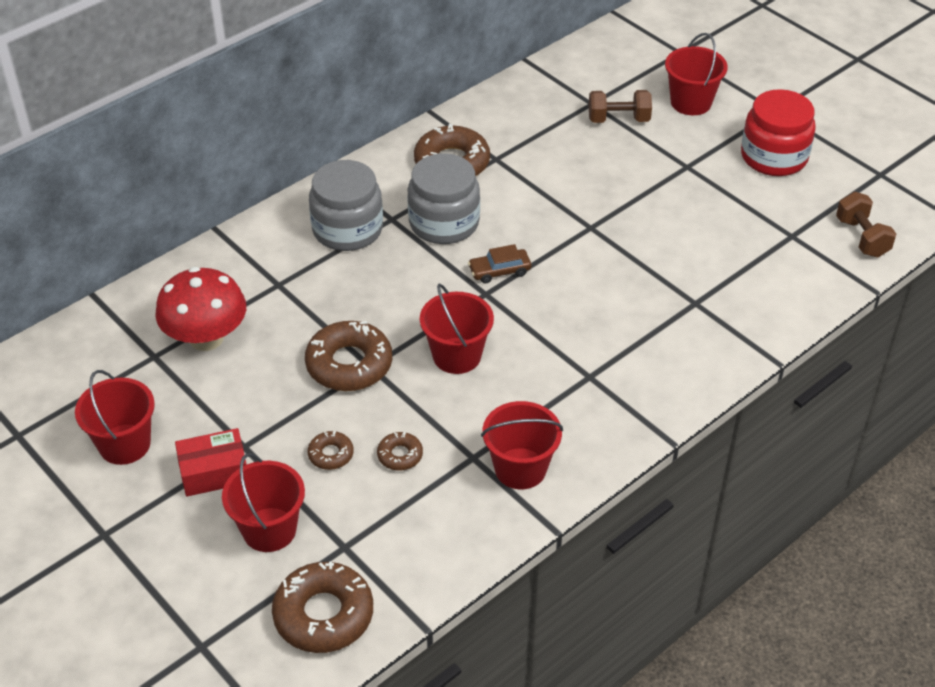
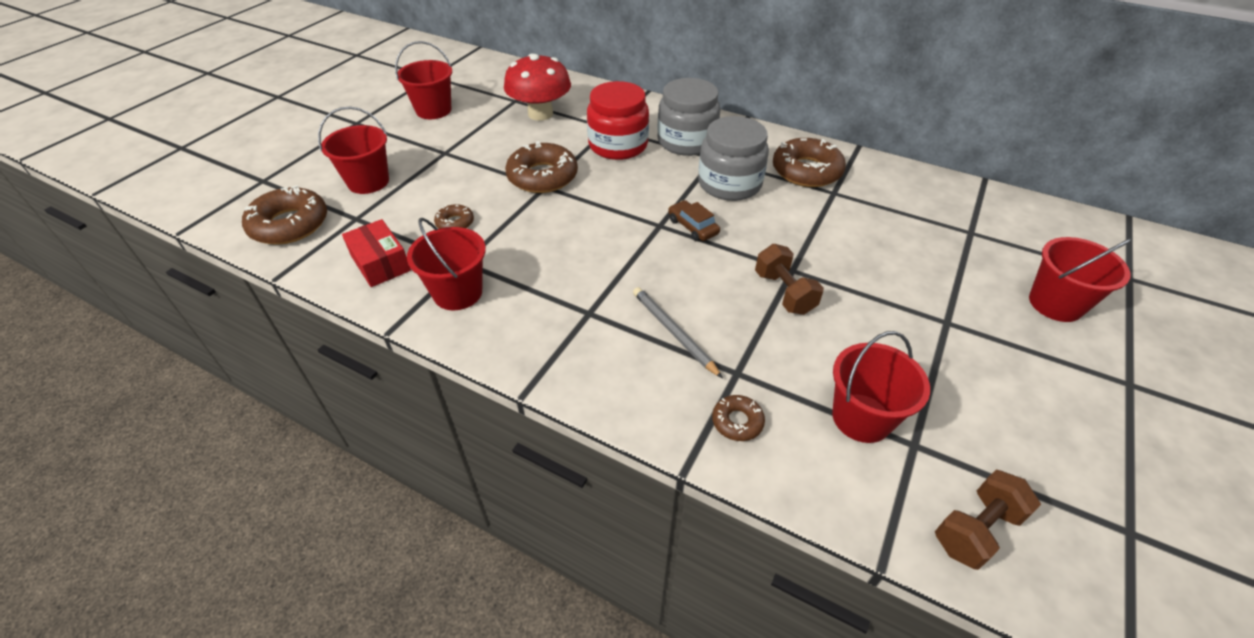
camera: 70 degrees right, 0 degrees up
red box [175,428,247,496] -> red box moved to [342,219,411,287]
brown donut [308,431,353,470] -> brown donut moved to [712,395,765,441]
red bucket [420,283,494,374] -> red bucket moved to [832,331,930,443]
brown dumbbell [589,90,652,123] -> brown dumbbell moved to [755,244,824,315]
red jar [741,89,816,176] -> red jar moved to [587,81,649,160]
none -> grey pencil [633,287,723,379]

